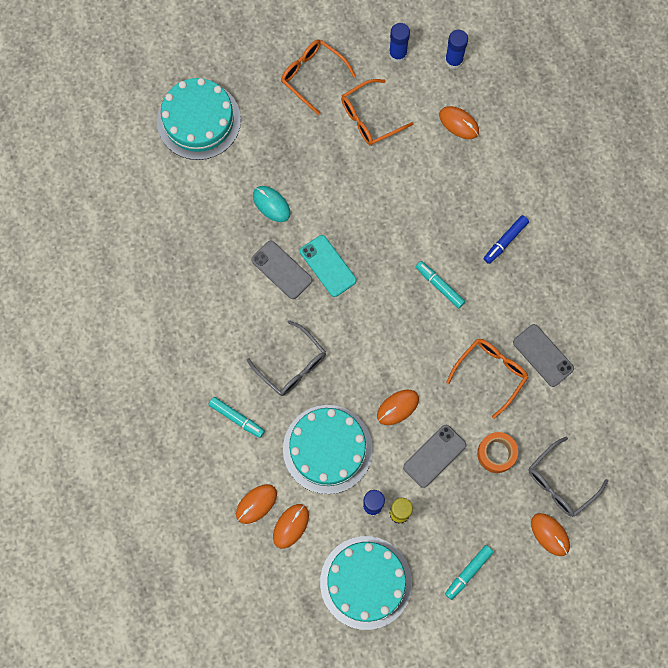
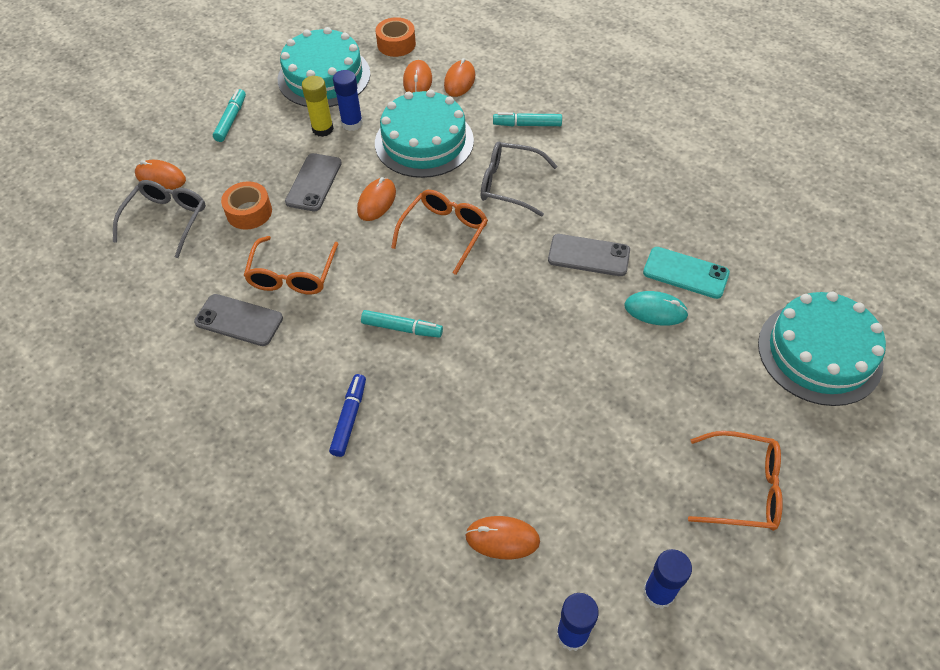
camera: 150 degrees right, 20 degrees down
turquoise phone [300,235,356,297] -> turquoise phone moved to [643,247,730,299]
orange glasses [341,79,414,146] -> orange glasses moved to [391,190,488,275]
none -> orange tape [376,17,416,57]

